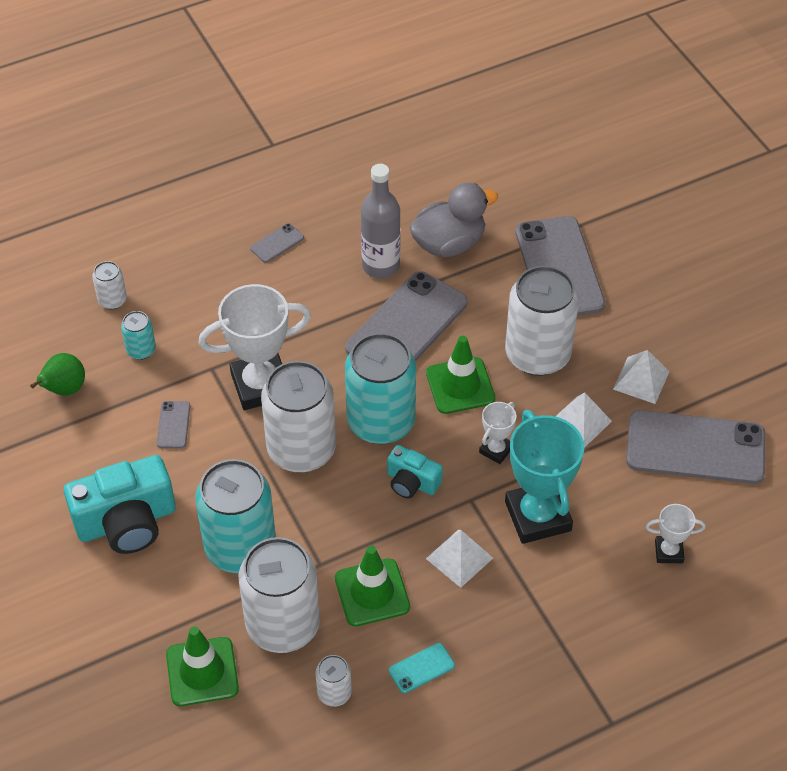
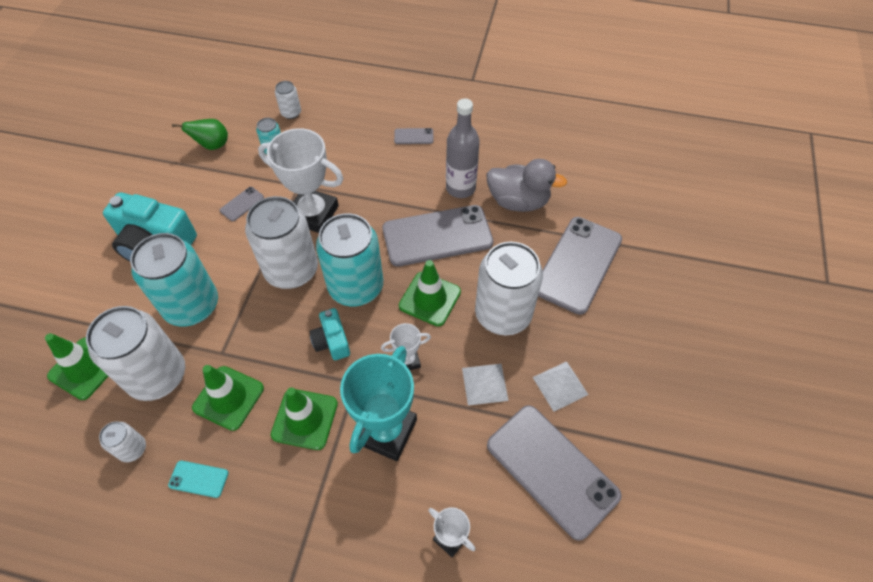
camera: 40 degrees right, 5 degrees up
white pyramid [426,529,493,588] -> green traffic cone [271,387,338,450]

